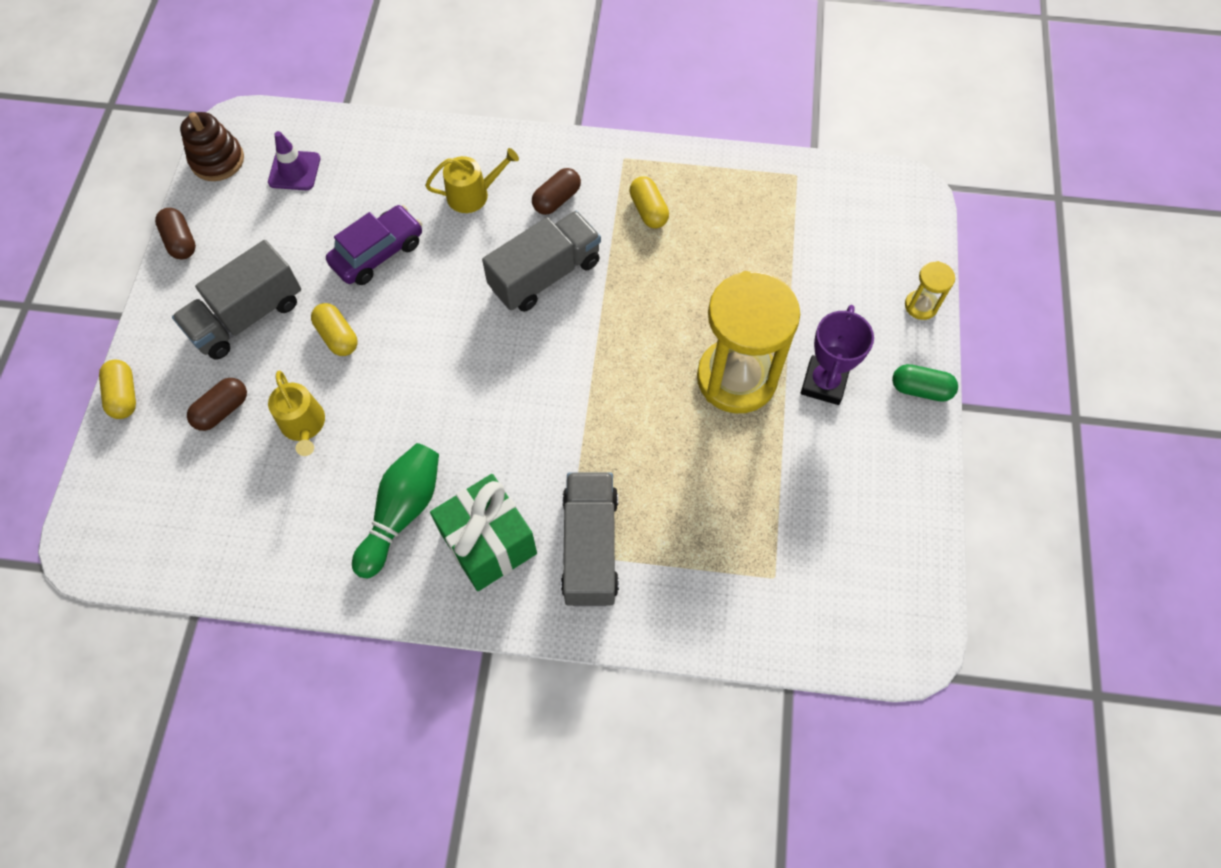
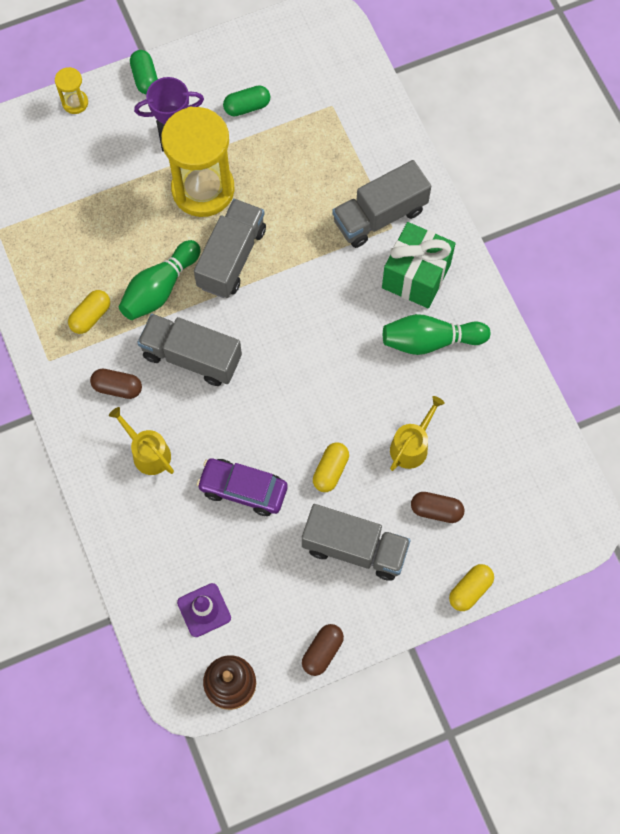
camera: 120 degrees left, 5 degrees up
none -> green bowling pin [119,240,201,320]
none -> grey truck [194,199,266,298]
none -> green capsule [223,85,270,116]

